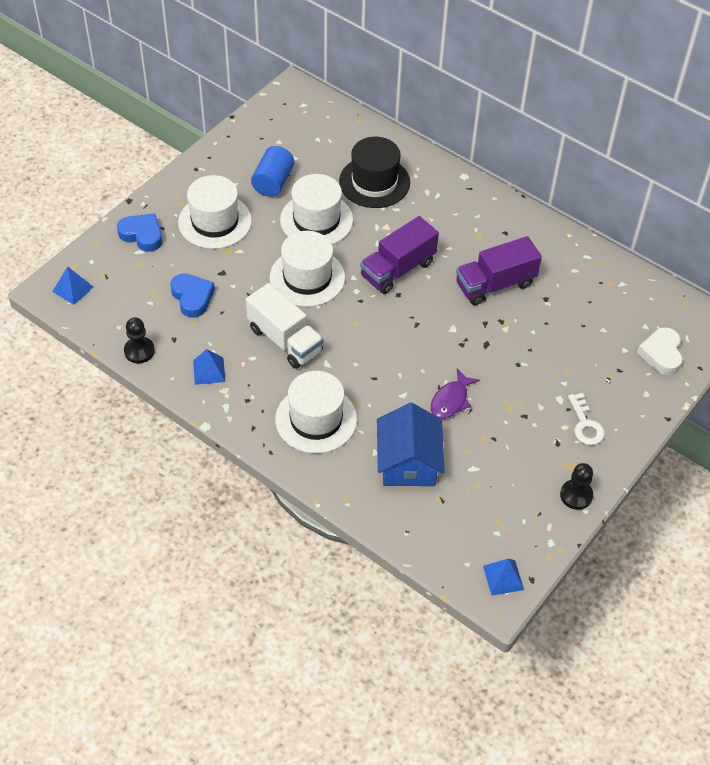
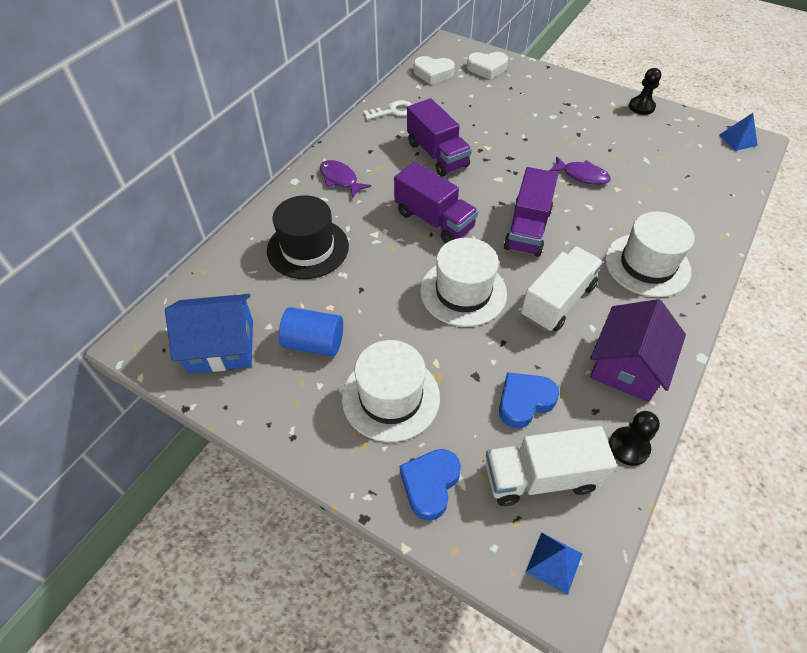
camera: 95 degrees left, 0 degrees up
blue pyramid [193,349,225,385] -> purple house [590,299,686,402]
white hat [280,174,353,245] -> none
blue house [377,403,445,486] -> blue house moved to [165,294,253,373]
white key [568,393,605,445] -> white key moved to [363,100,412,120]
none -> purple fish [320,160,371,198]
none -> white heart [414,56,455,85]
none -> white truck [486,426,617,506]
none -> purple truck [504,167,558,257]

